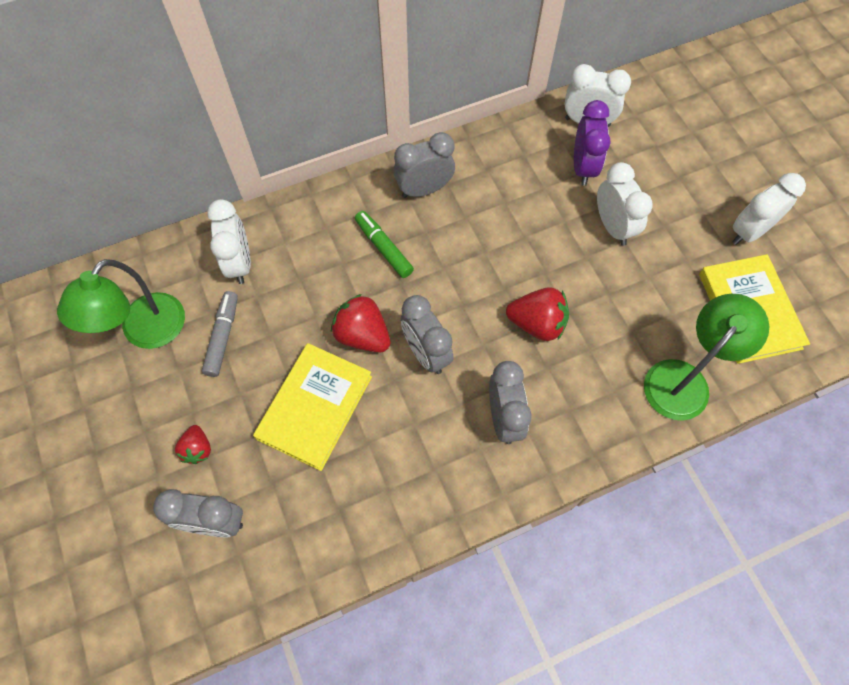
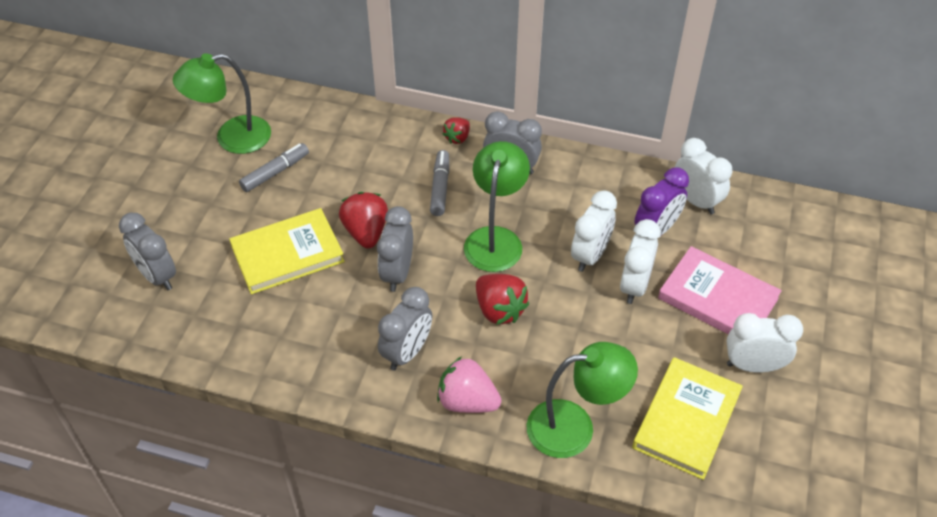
camera: 40 degrees right, 15 degrees down
red strawberry [175,425,211,464] -> red strawberry moved to [443,117,470,144]
white clock [207,199,251,284] -> white clock moved to [571,190,617,272]
green marker [355,211,414,278] -> grey marker [430,150,449,216]
none -> pink strawberry [437,356,501,413]
none -> green lamp [464,141,530,272]
none -> pink book [658,246,782,334]

